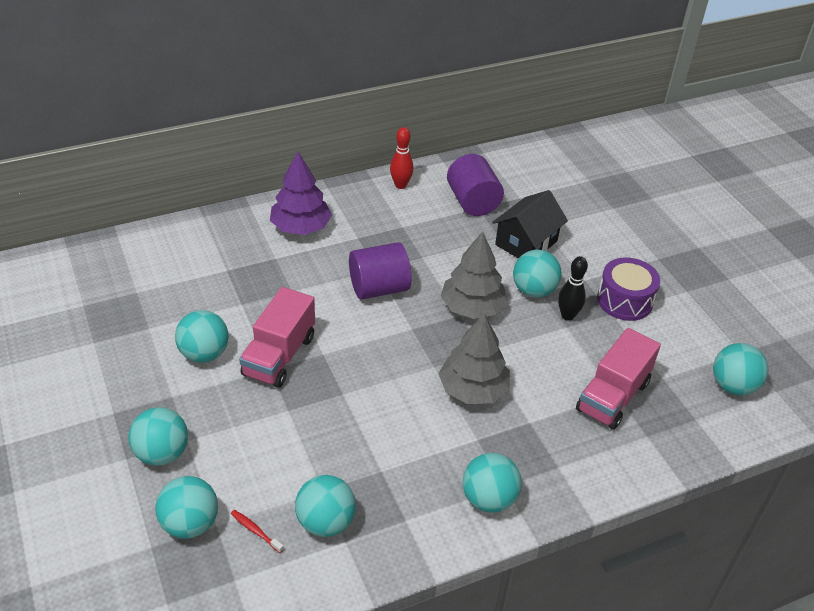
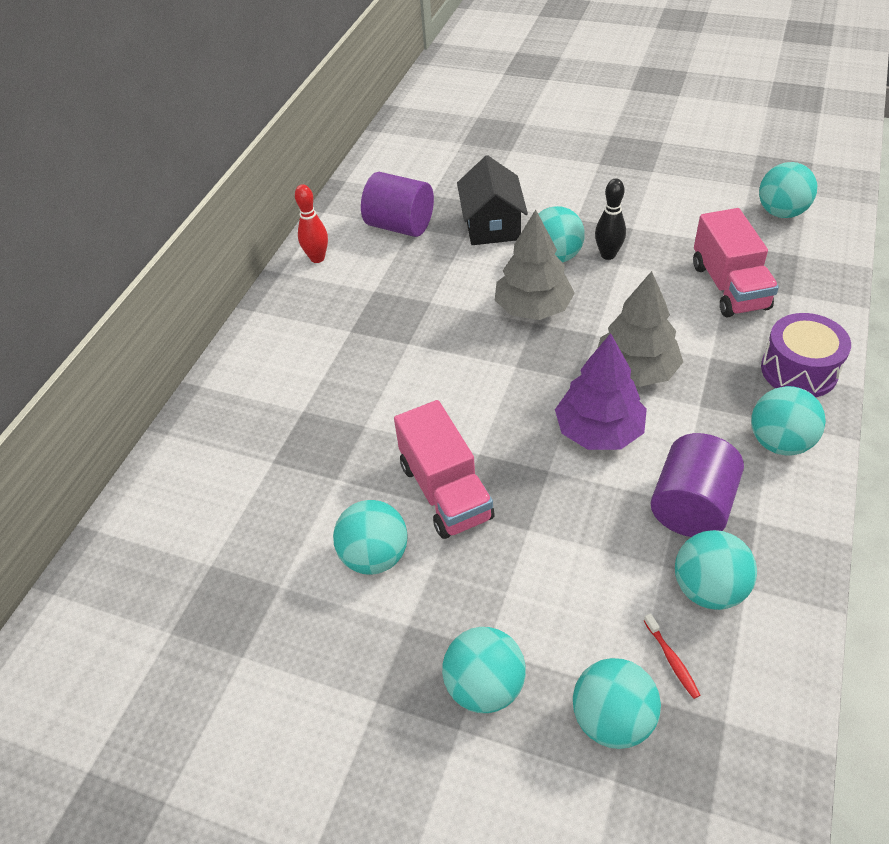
camera: 40 degrees left, 5 degrees up
red toothbrush [231,510,284,553] -> red toothbrush turned 105 degrees counterclockwise [644,613,700,699]
purple tree [270,152,332,235] -> purple tree moved to [555,333,647,450]
purple cylinder [349,242,412,300] -> purple cylinder moved to [650,433,744,537]
purple drum [597,257,660,321] -> purple drum moved to [761,313,851,397]

